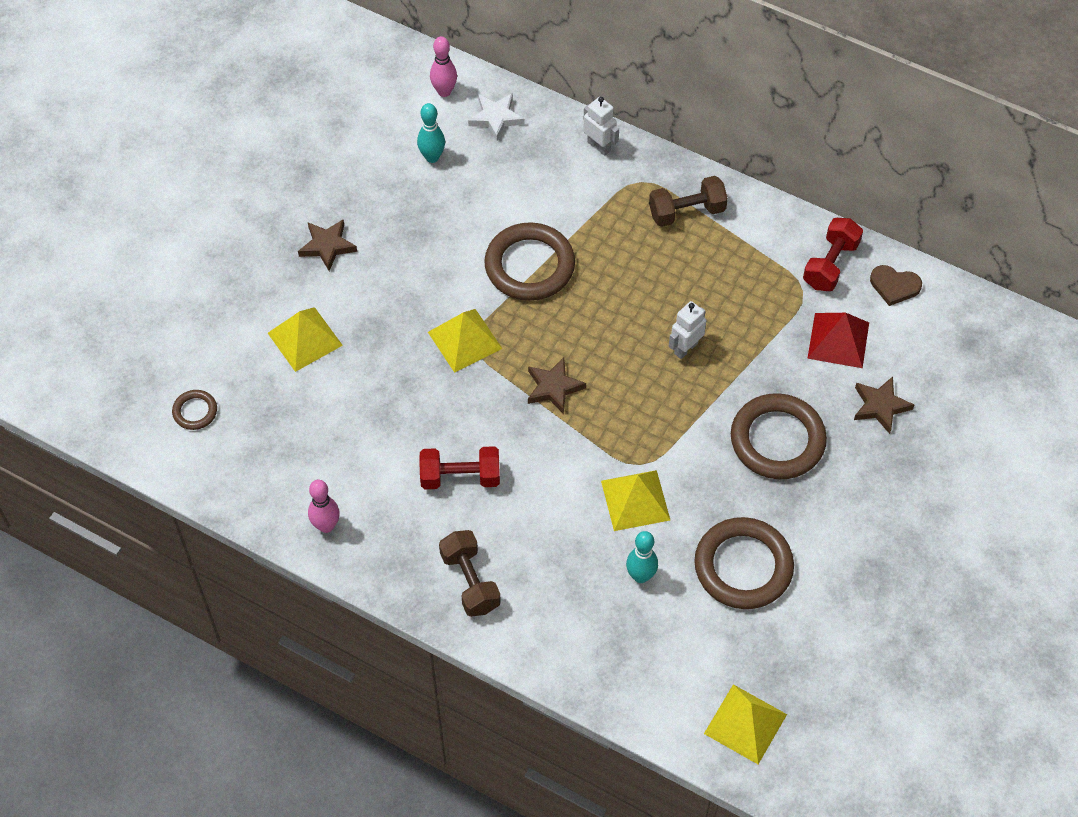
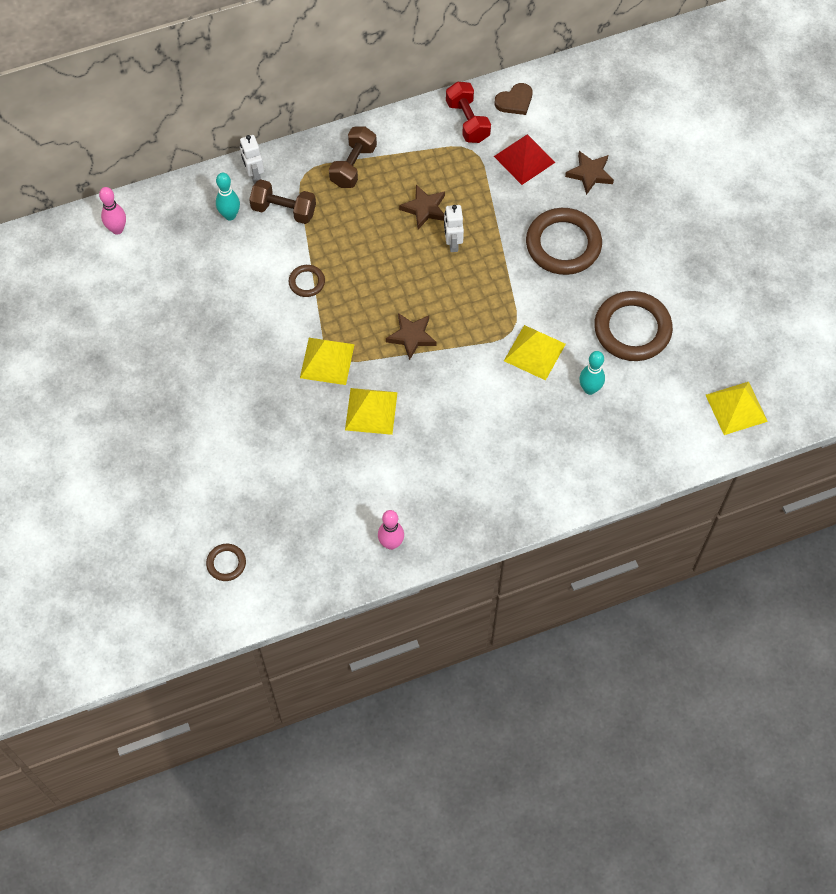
camera: 50 degrees left, 5 degrees up
yellow pyramid [268,307,343,372] -> yellow pyramid moved to [345,388,398,435]
brown star [298,219,357,271] -> brown star moved to [399,185,445,229]
turquoise bowling pin [417,103,445,163] -> turquoise bowling pin moved to [216,173,240,220]
red dumbbell [419,446,500,489] -> none
brown dumbbell [439,530,501,617] -> brown dumbbell moved to [249,179,316,224]
white star [468,93,525,141] -> none
brown ring [484,222,575,301] -> brown ring [288,265,325,297], size x0.48
white robot [583,97,619,156] -> white robot turned 105 degrees counterclockwise [240,135,264,184]

